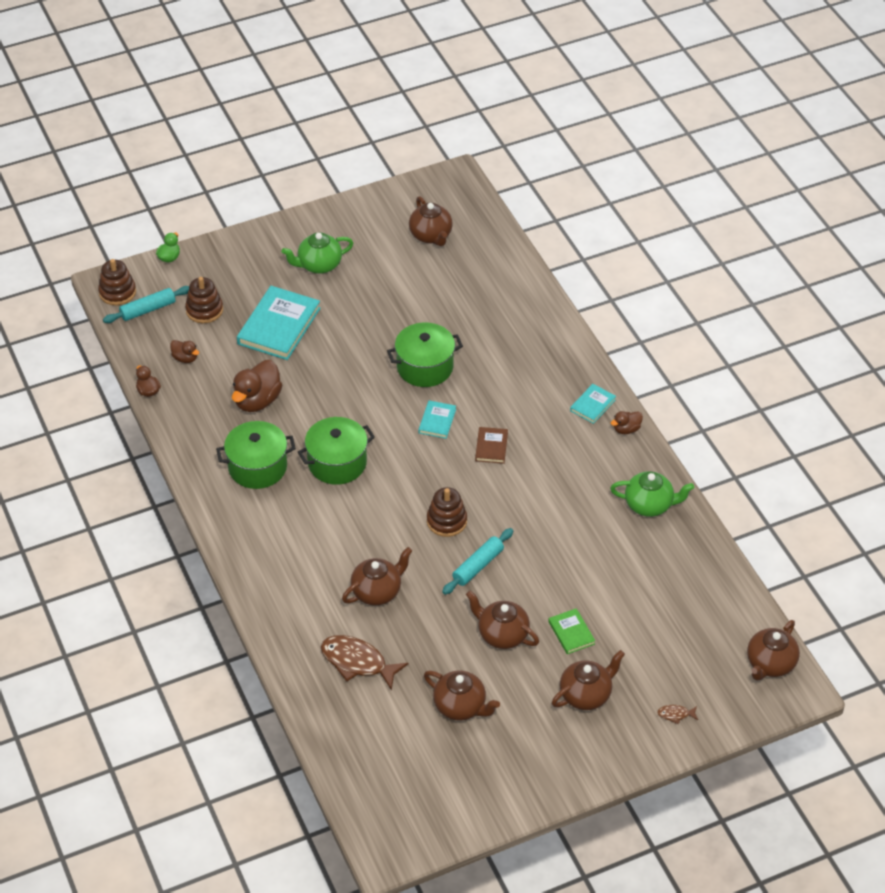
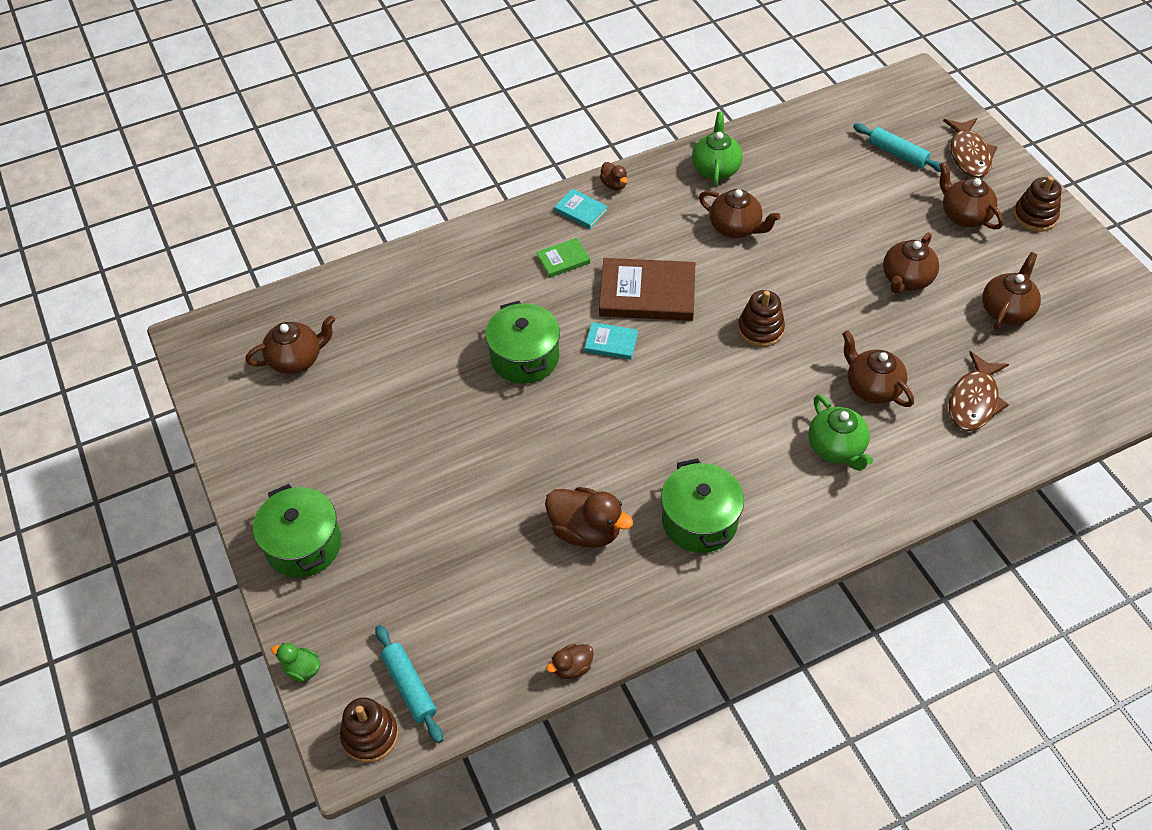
camera: 90 degrees left, 5 degrees up
brown duck [170,340,199,363] -> none
brown stacking toy [185,277,223,323] -> brown stacking toy moved to [1013,176,1062,232]
turquoise book [237,286,321,360] -> none
green teapot [282,232,353,274] -> green teapot moved to [808,395,873,471]
green pot [298,417,375,485] -> green pot moved to [253,484,342,578]
turquoise rolling pin [442,528,513,595] -> turquoise rolling pin moved to [853,123,942,172]
brown book [475,427,508,464] -> brown book [599,258,695,321], size x2.01
green book [548,608,595,654] -> green book moved to [536,238,590,278]
brown fish [657,705,698,724] -> brown fish [943,118,997,178], size x2.23
brown teapot [747,620,800,681] -> brown teapot moved to [699,189,780,238]

